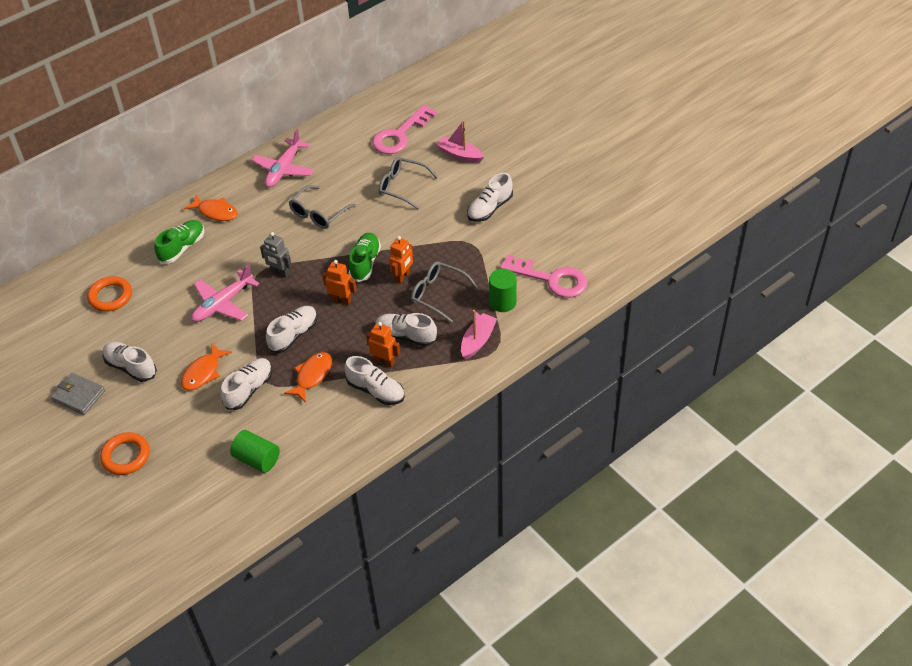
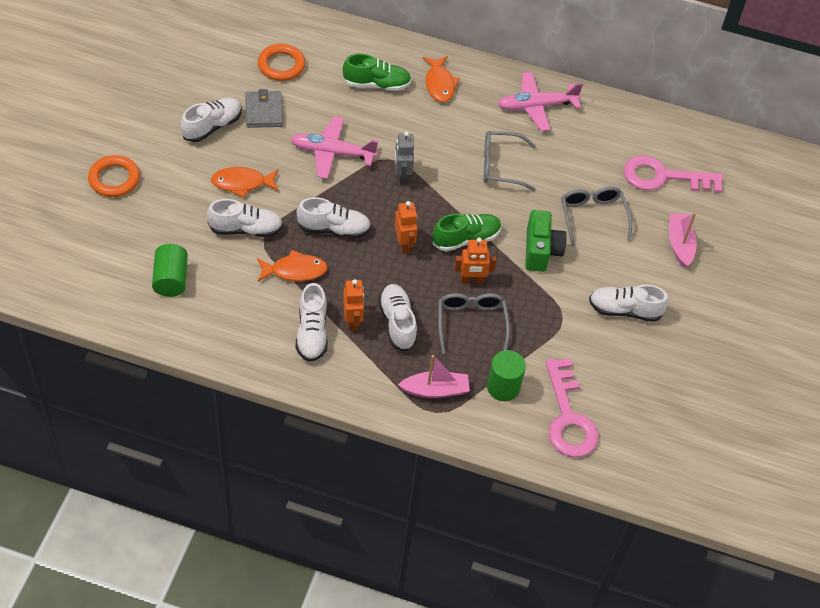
camera: 50 degrees right, 5 degrees up
grey wallet [51,373,105,415] -> grey wallet moved to [245,89,283,128]
white shoe [103,342,157,382] -> white shoe turned 45 degrees clockwise [181,98,242,142]
none -> green camera [525,210,566,272]

